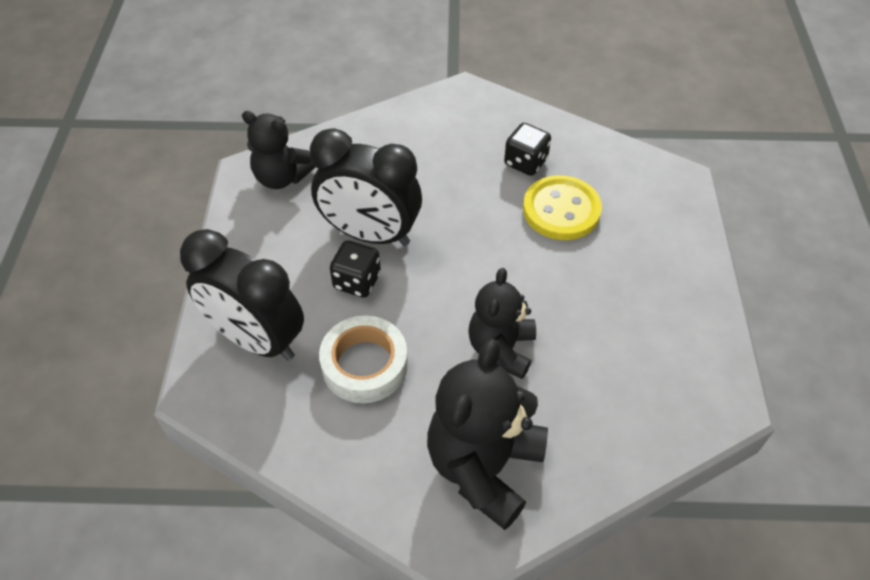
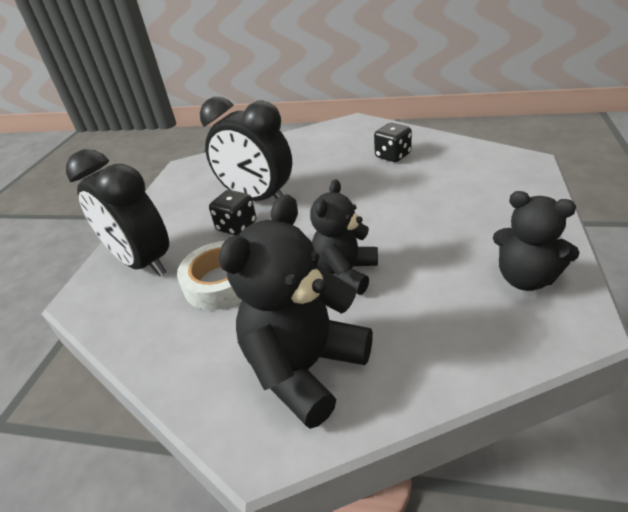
camera: 15 degrees right, 15 degrees down
black teddy bear [242,111,315,189] -> black teddy bear moved to [493,191,580,291]
yellow button [523,175,602,240] -> none

